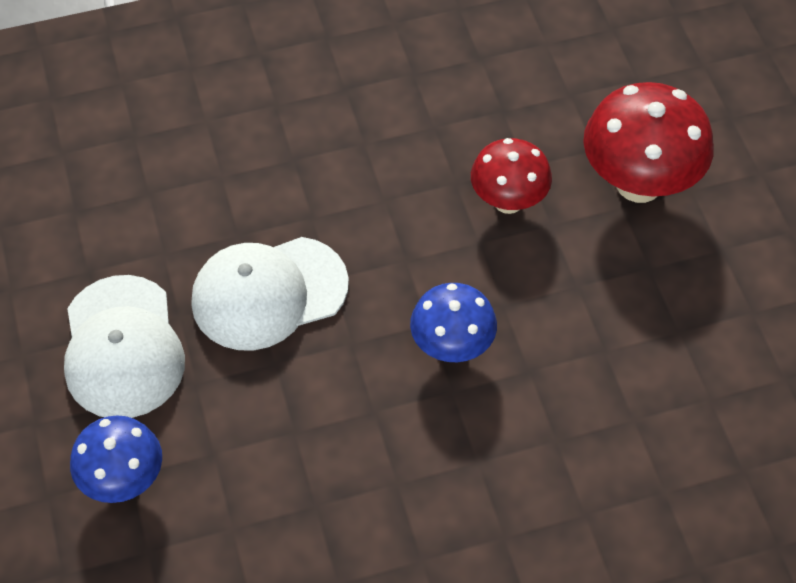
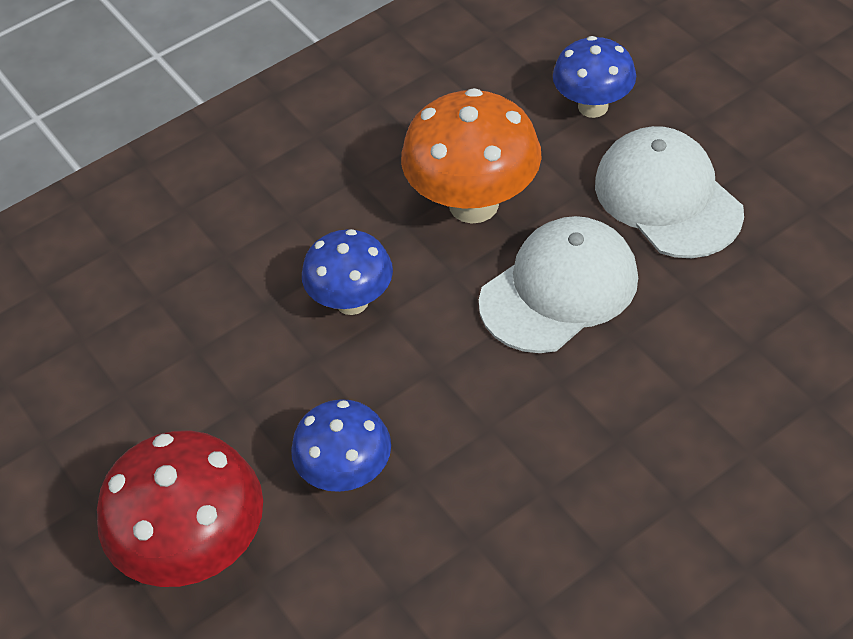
camera: 165 degrees right, 5 degrees down
red mushroom [471,138,552,214] -> blue mushroom [291,399,391,492]
none -> orange mushroom [401,88,542,224]

